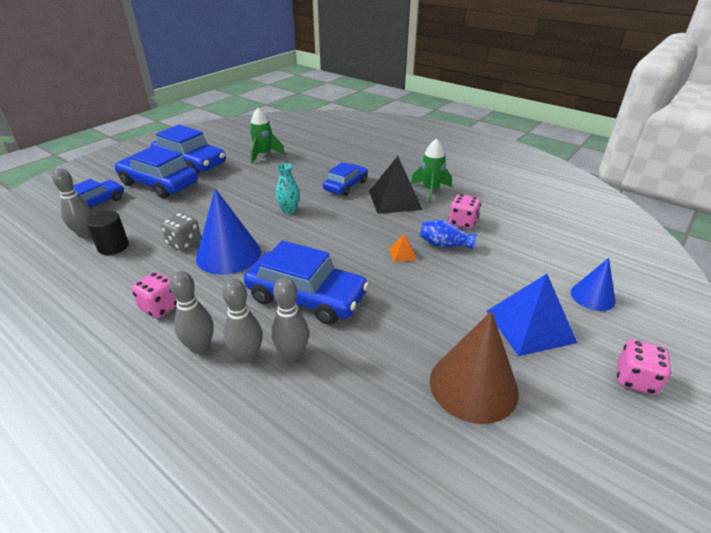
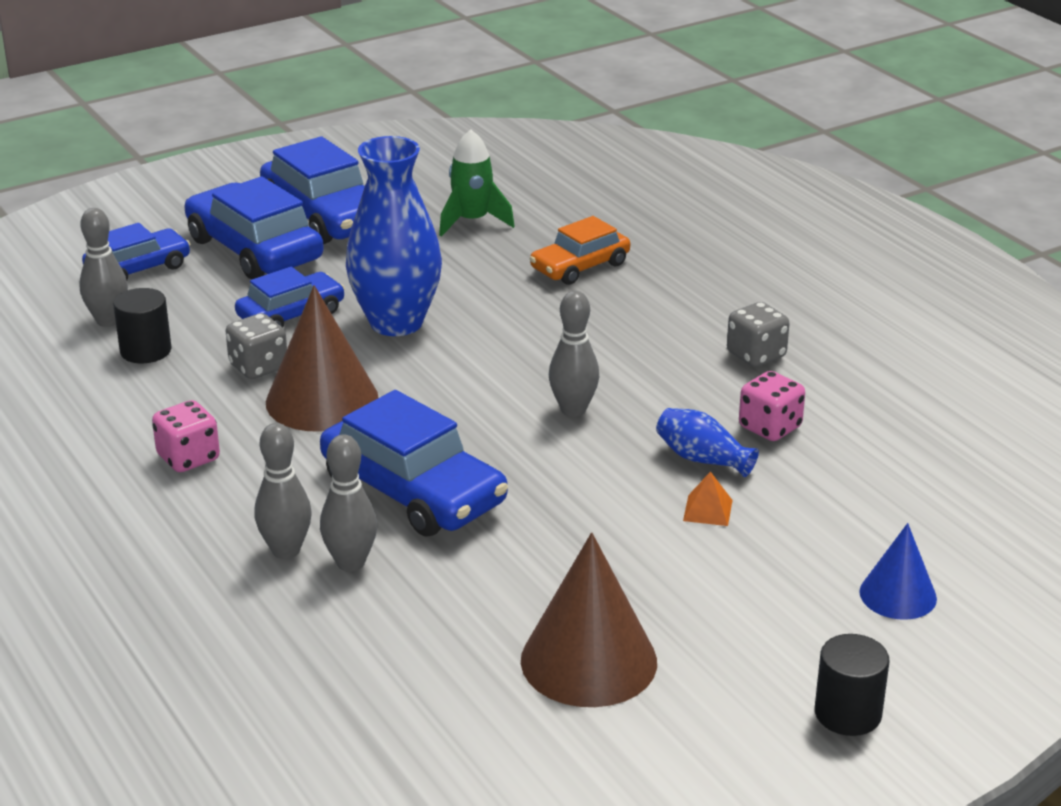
camera: 20 degrees right, 5 degrees down
grey bowling pin [169,271,214,354] -> grey bowling pin moved to [549,291,599,417]
blue cone [196,188,261,275] -> brown cone [266,285,379,432]
turquoise vase [275,163,300,214] -> none
blue car [323,162,368,196] -> blue car moved to [235,267,345,327]
black pyramid [369,156,423,214] -> none
orange pyramid [389,234,417,262] -> orange pyramid moved to [683,471,733,526]
green rocket [411,139,452,203] -> grey dice [727,302,790,367]
blue pyramid [487,274,577,356] -> none
pink dice [617,339,671,395] -> black cylinder [815,634,889,736]
none -> blue vase [346,136,442,336]
none -> orange car [530,216,630,285]

